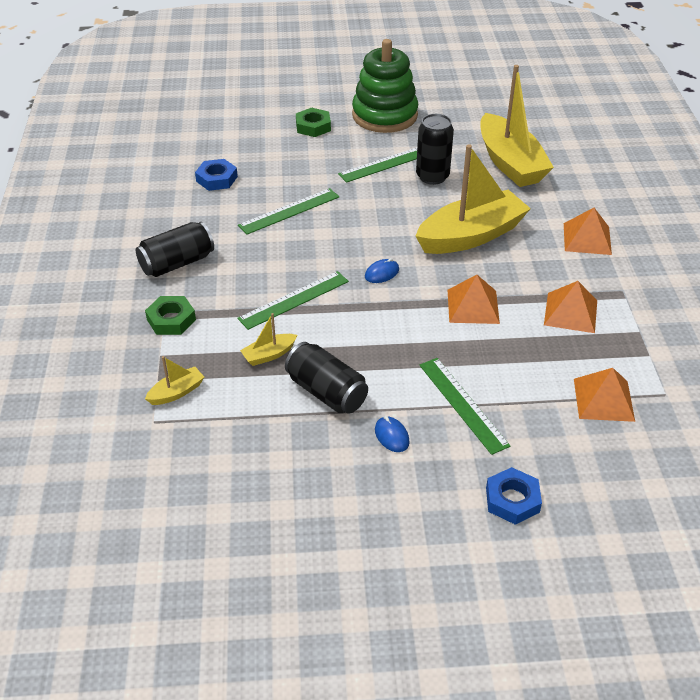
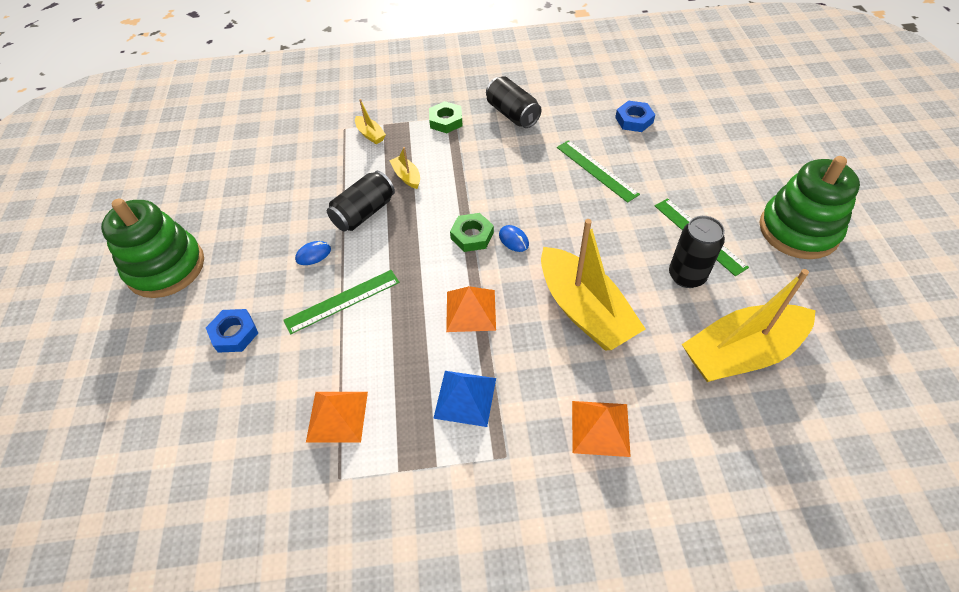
camera: 90 degrees right, 10 degrees up
green ruler [237,271,349,330] -> none
green nut [296,108,331,137] -> green nut moved to [450,213,494,252]
orange pyramid [544,281,597,333] -> blue pyramid [433,371,496,427]
none -> green stacking toy [101,199,204,298]

